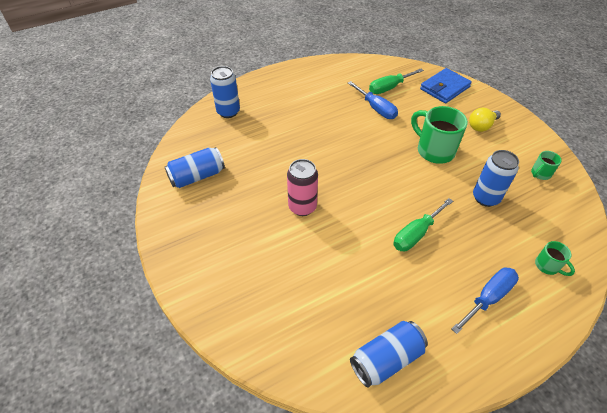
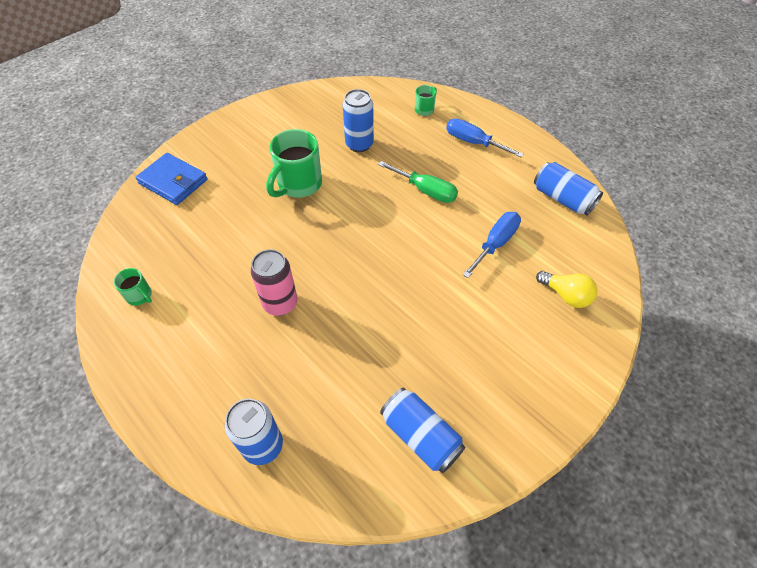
camera: 105 degrees left, 5 degrees up
pink can [287,159,318,216] -> pink can moved to [251,249,298,316]
blue screwdriver [348,81,398,119] -> blue screwdriver moved to [462,212,521,278]
green screwdriver [369,69,424,94] -> none
yellow light bulb [469,108,501,132] -> yellow light bulb moved to [536,271,597,308]
green mug [531,151,562,180] -> green mug moved to [114,268,152,305]

